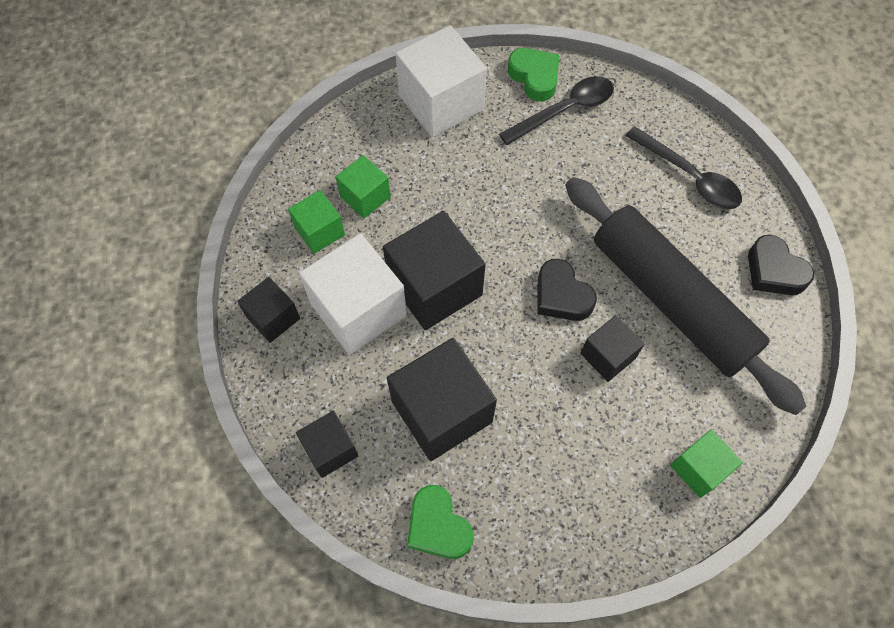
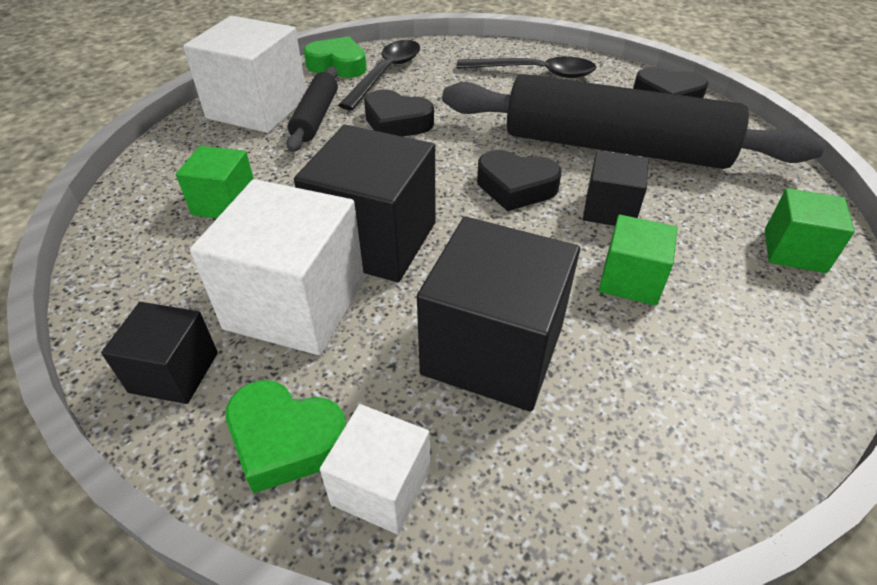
camera: 35 degrees left, 20 degrees down
green cube [288,190,345,254] -> green cube moved to [599,215,678,306]
black cube [296,411,358,478] -> white cube [320,404,430,534]
green heart [407,485,473,559] -> green heart moved to [226,380,346,493]
none -> black rolling pin [286,66,338,152]
none -> black heart [364,89,434,137]

